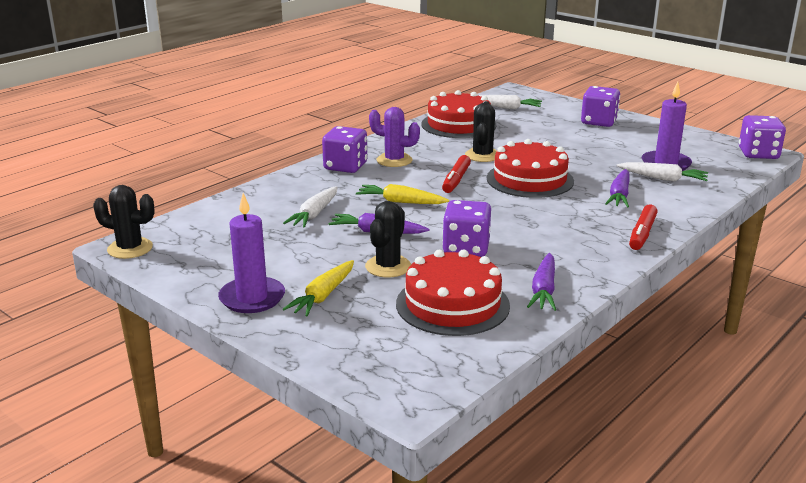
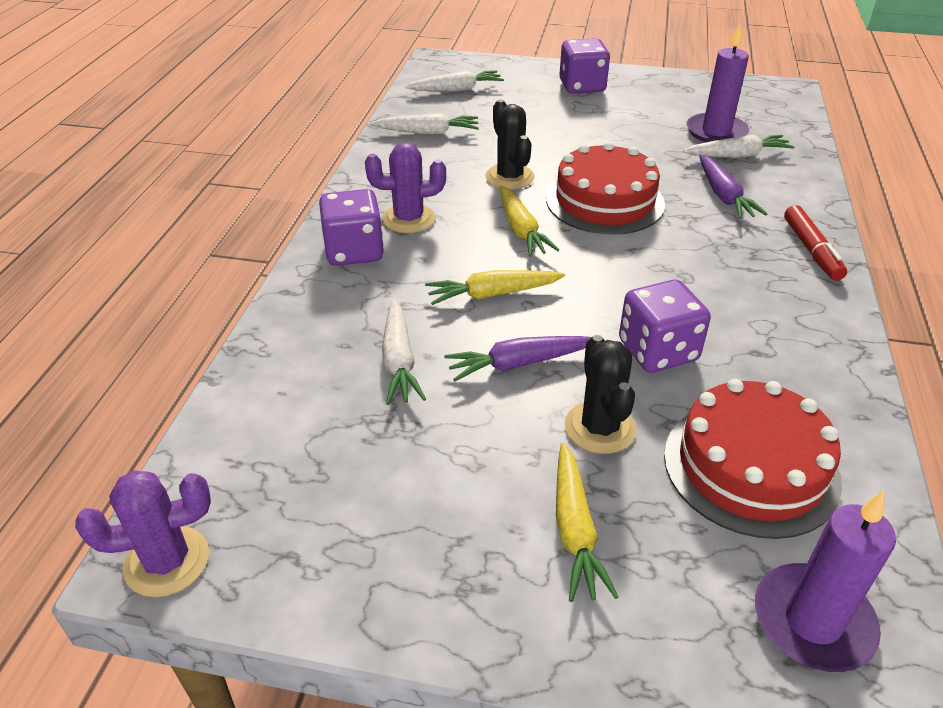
camera: 30 degrees left, 15 degrees up
black cactus [93,185,155,259] -> purple cactus [75,470,211,597]
purple candle [218,193,285,313] -> purple candle moved to [755,490,896,672]
red cake [422,90,497,138] -> white carrot [371,113,479,134]
red marker [442,155,471,193] -> yellow carrot [500,186,559,257]
purple carrot [527,253,556,311] -> none
purple dice [739,115,786,159] -> none

